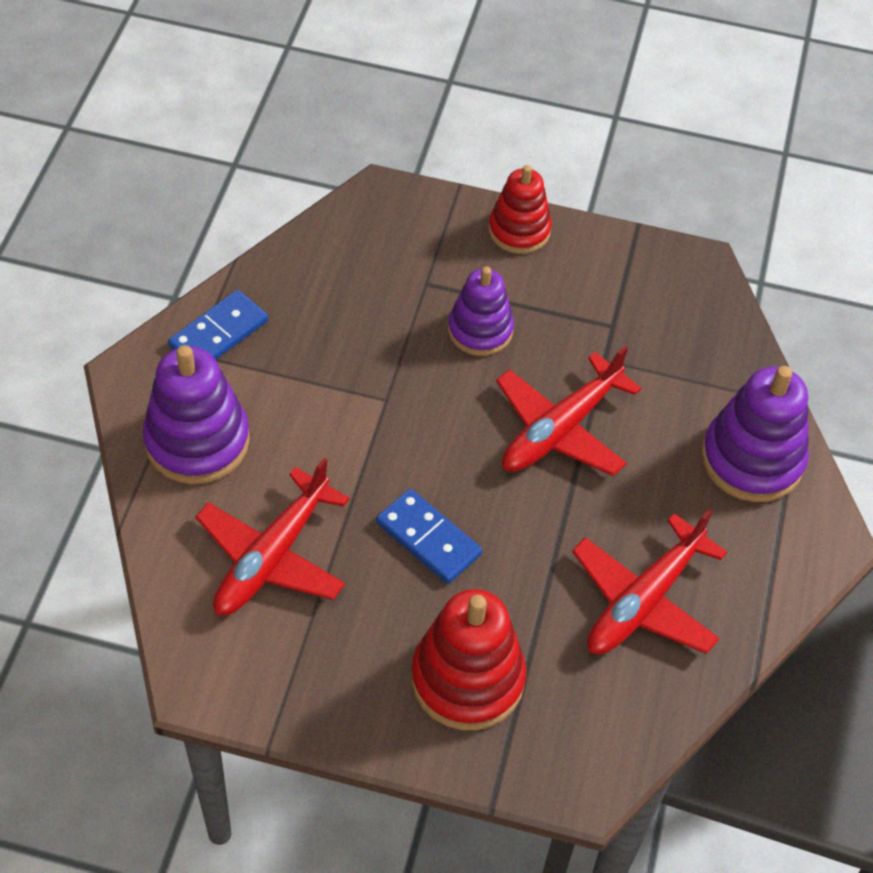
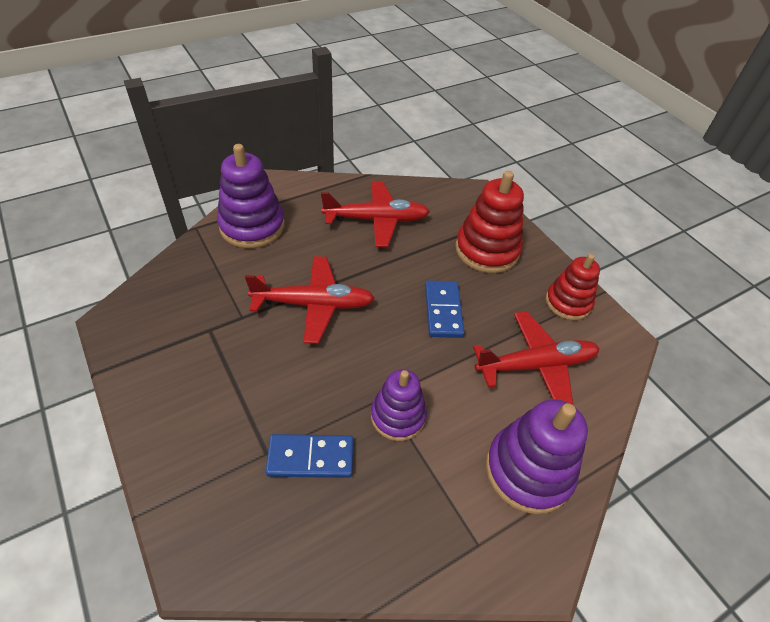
camera: 135 degrees left, 5 degrees down
blue domino [168,290,268,360] -> blue domino moved to [265,434,353,478]
purple stacking toy [448,267,514,356] -> purple stacking toy moved to [371,369,427,441]
red stacking toy [488,165,552,254] -> red stacking toy moved to [546,254,600,320]

